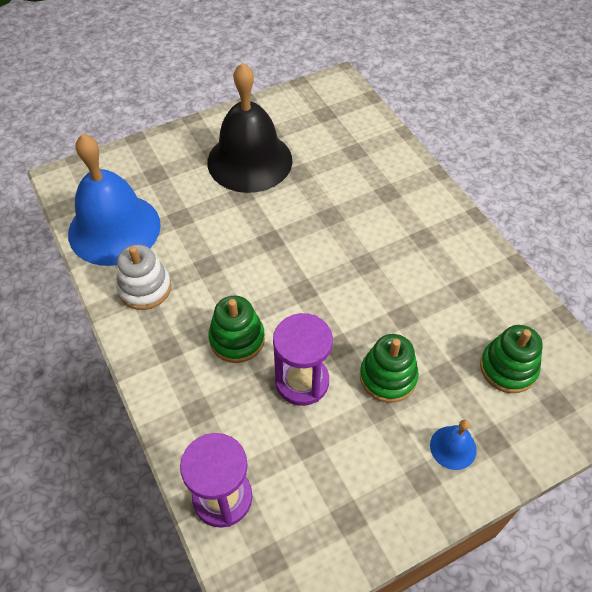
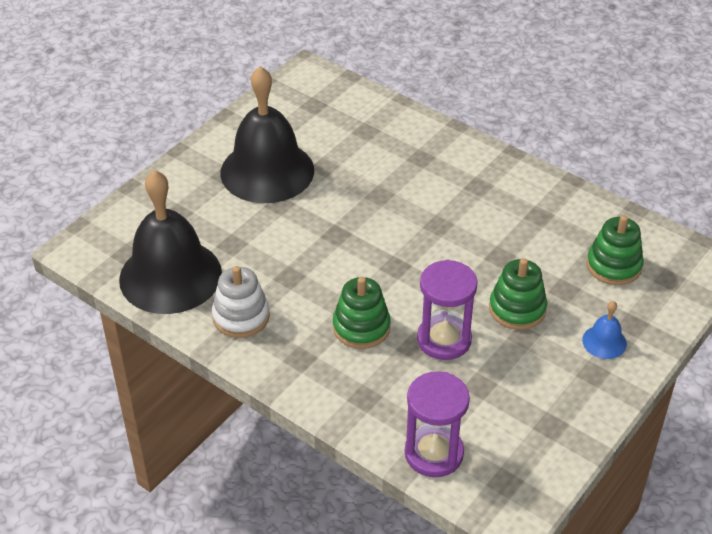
camera: 25 degrees left, 10 degrees down
blue bell [68,134,161,266] -> black bell [119,170,222,314]

